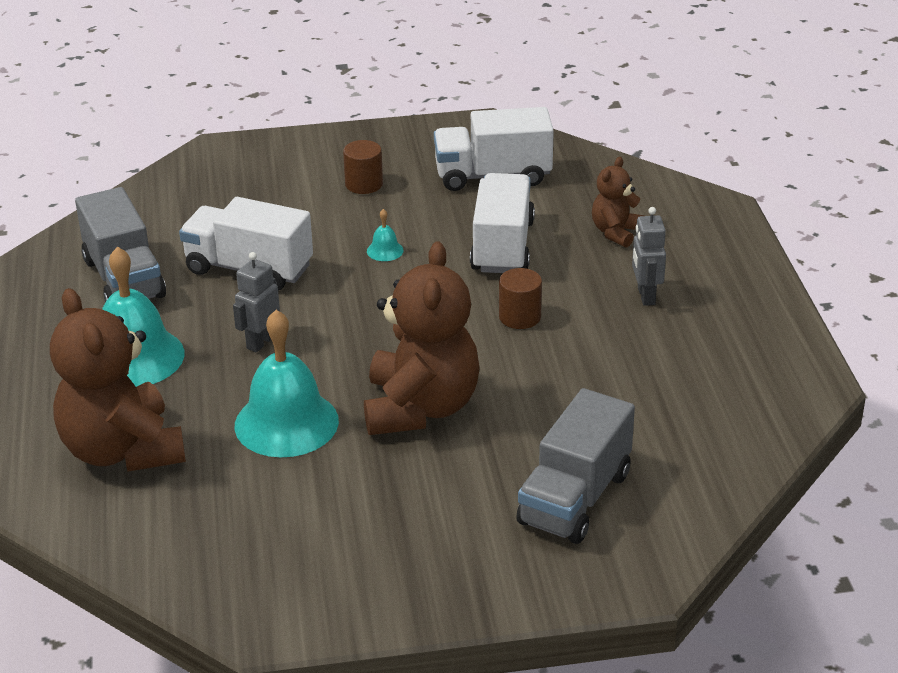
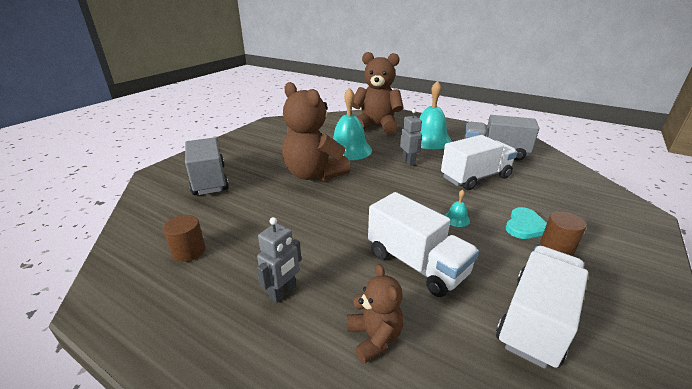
camera: 130 degrees right, 5 degrees down
brown cylinder [499,268,542,329] -> brown cylinder moved to [163,215,206,262]
grey robot [632,207,666,306] -> grey robot turned 90 degrees clockwise [257,217,301,303]
none -> turquoise heart [506,207,547,239]

